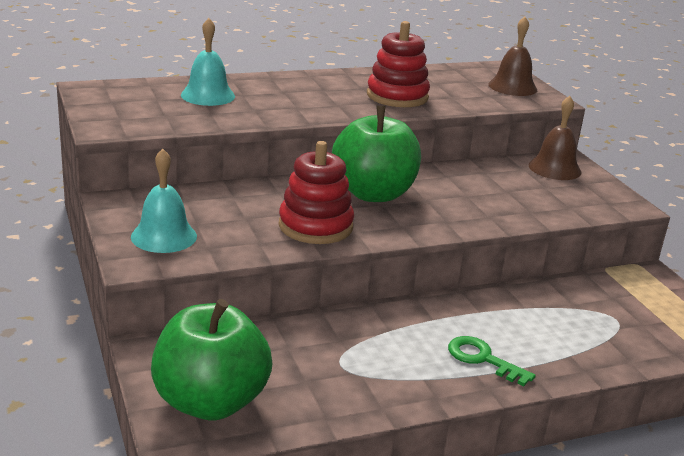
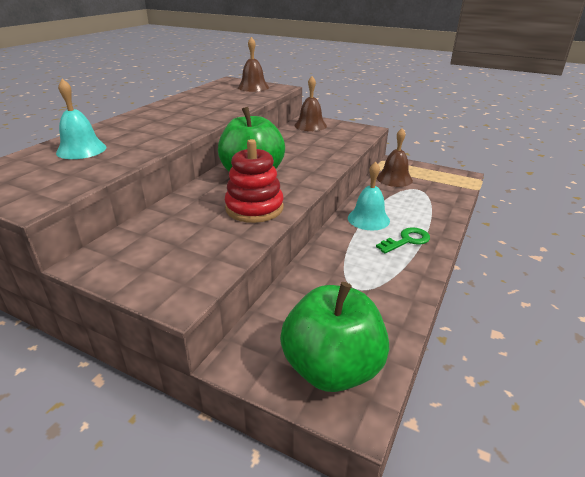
camera: 40 degrees left, 5 degrees up
turquoise bell [131,149,197,253] -> turquoise bell moved to [348,162,390,230]
red stacking toy [367,21,430,107] -> none
green key [448,336,536,386] -> green key turned 150 degrees clockwise [376,228,430,253]
none -> brown bell [377,128,413,187]

